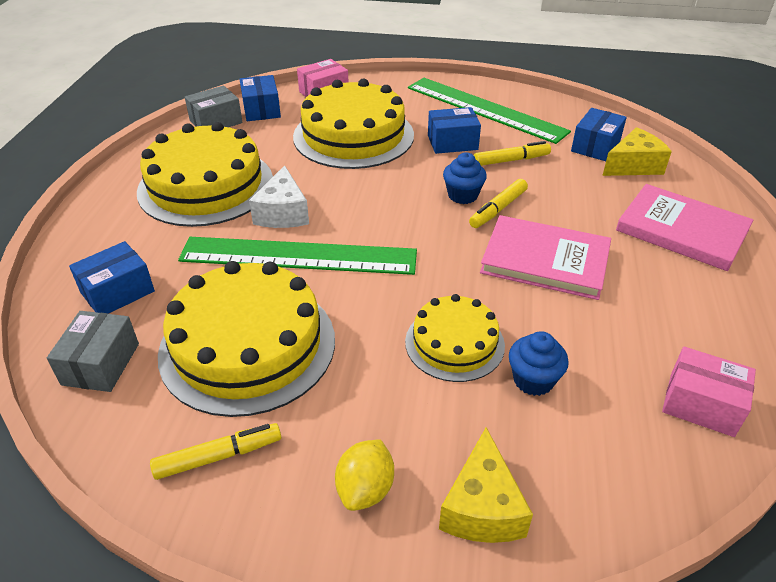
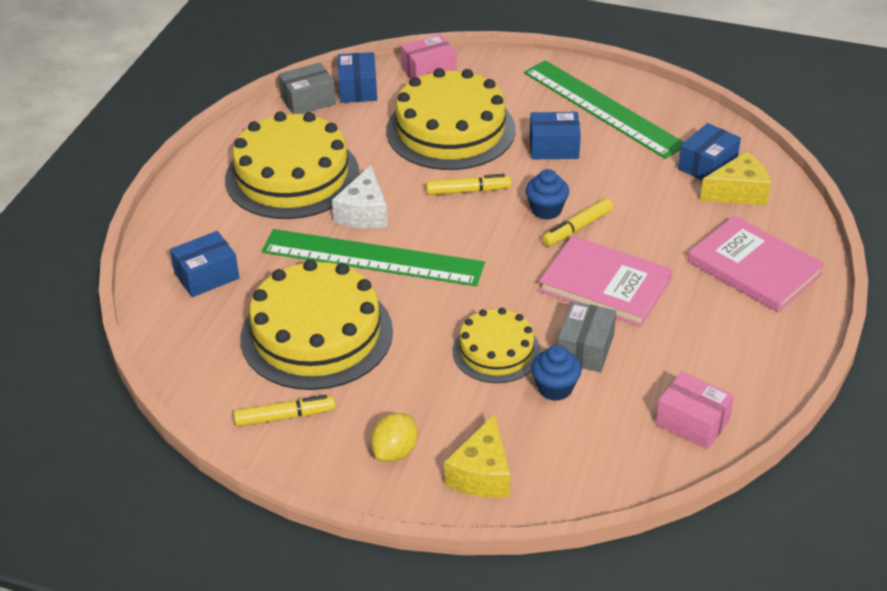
camera: 10 degrees right, 0 degrees up
grey box [47,311,139,392] -> grey box moved to [558,301,616,372]
yellow marker [474,141,551,166] -> yellow marker moved to [426,174,511,195]

